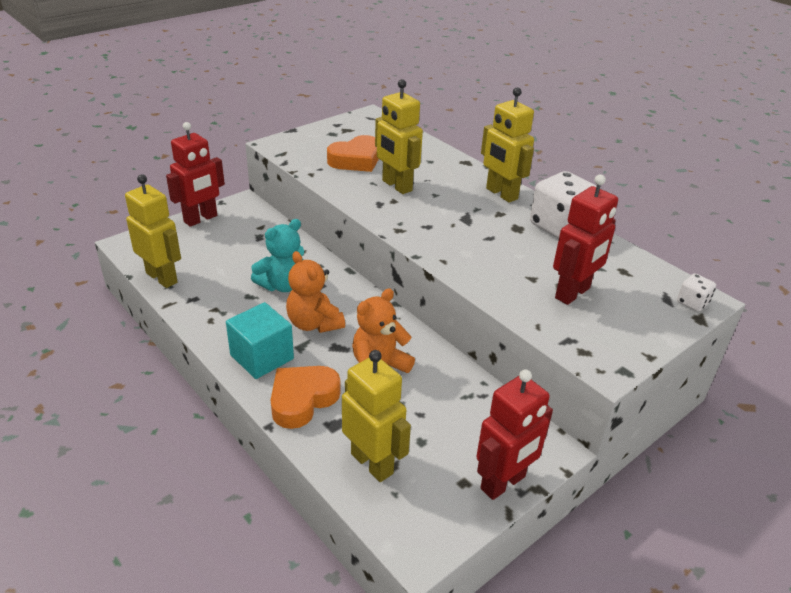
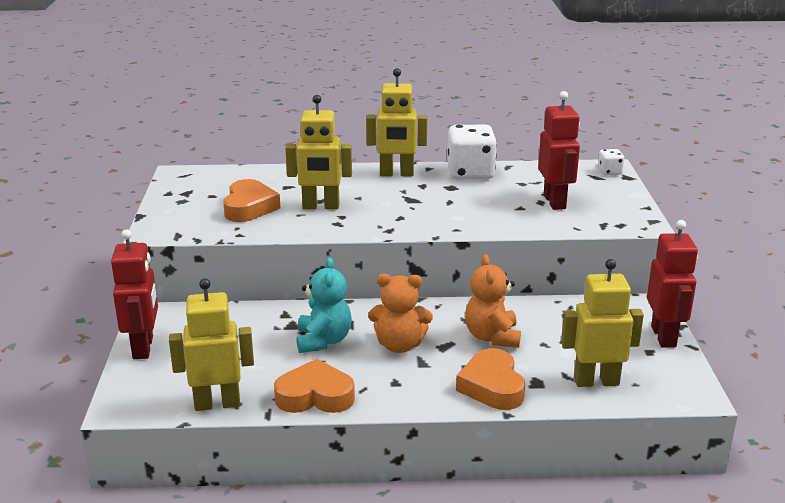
camera: 50 degrees left, 10 degrees down
turquoise cube [226,302,294,379] -> none
none -> orange heart [274,359,355,413]

